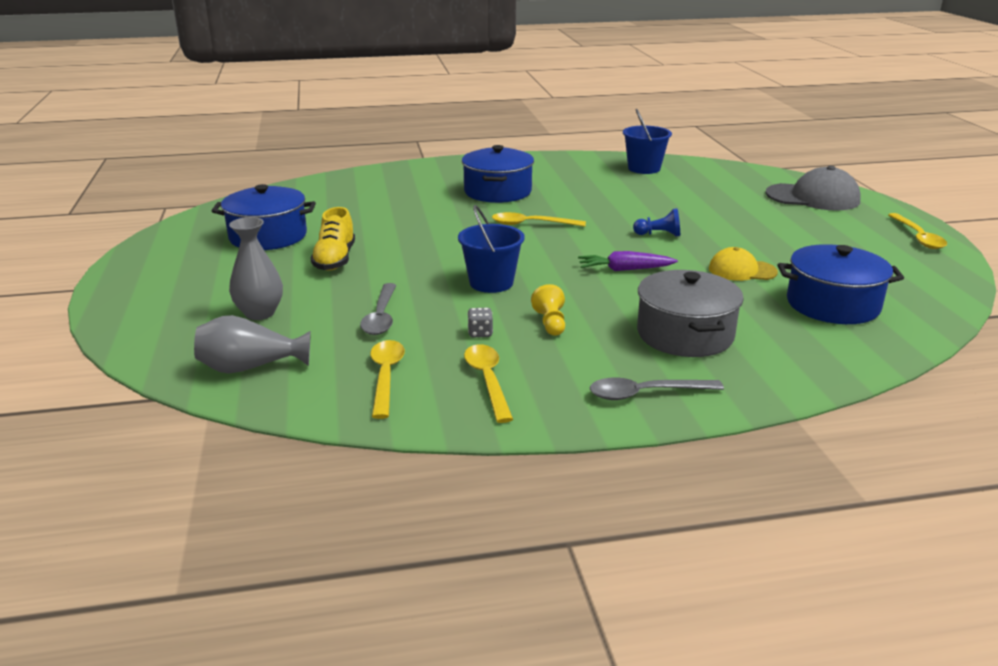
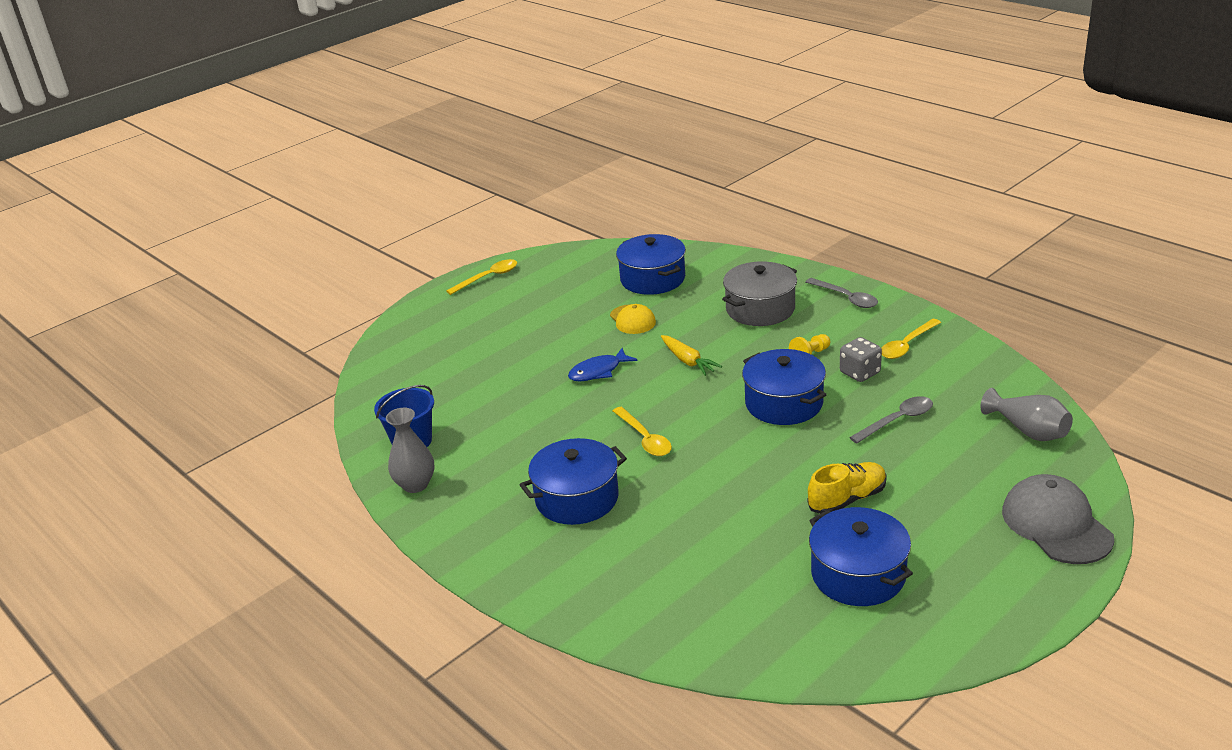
camera: 120 degrees left, 5 degrees up
grey vase [229,217,283,320] -> grey vase moved to [386,408,434,493]
yellow spoon [370,340,405,419] -> none
blue bucket [458,205,525,293] -> blue pot [742,349,826,425]
grey dice [467,308,493,337] -> grey dice [840,337,882,382], size x1.70
purple carrot [578,251,678,271] -> yellow carrot [661,335,722,376]
blue pawn [633,208,680,237] -> blue fish [568,348,638,381]
grey cap [765,166,861,210] -> grey cap moved to [1002,474,1114,564]

